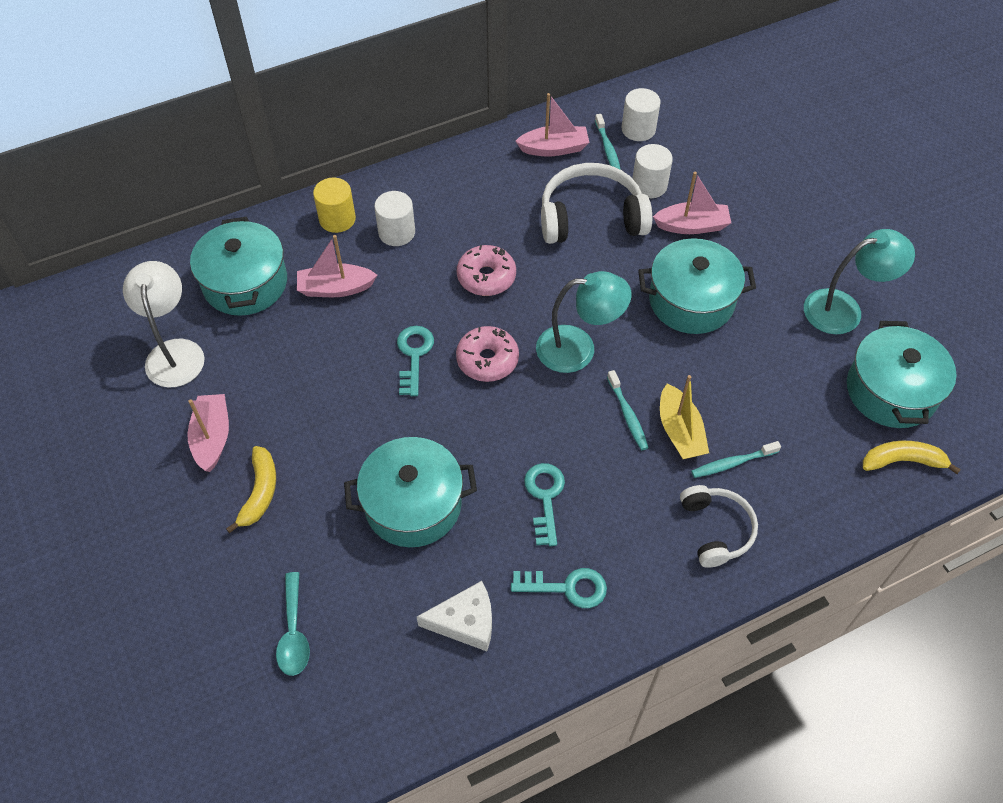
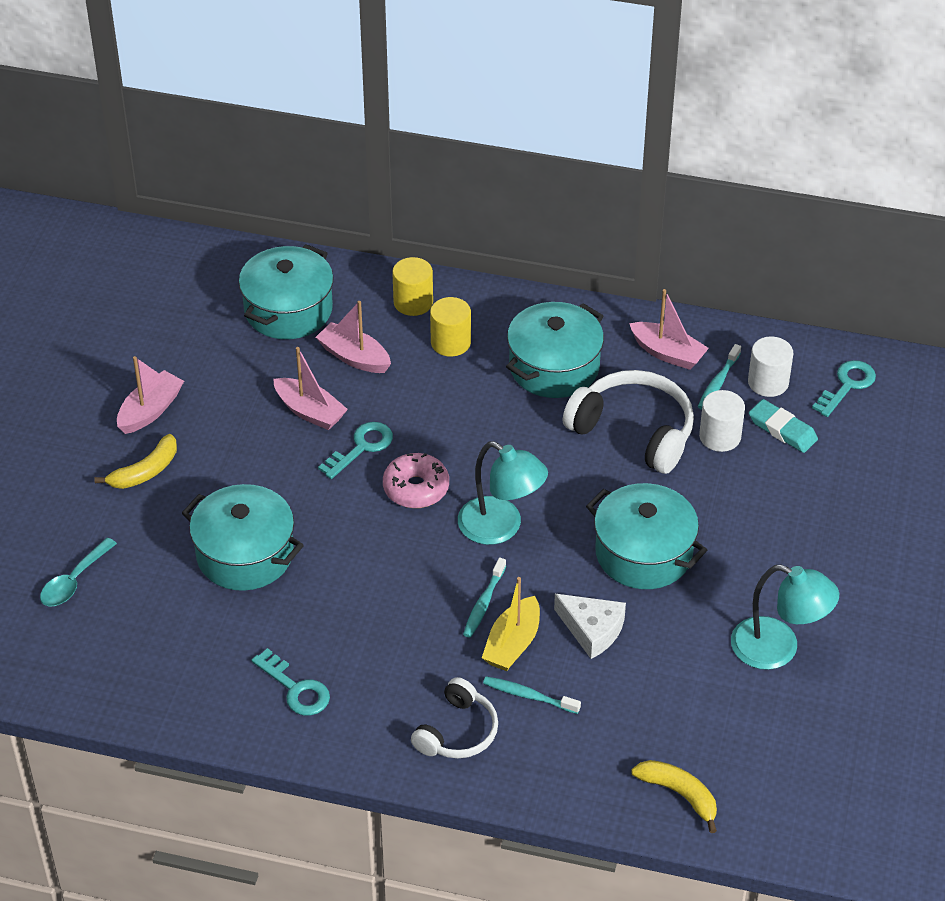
camera: 40 degrees right, 10 degrees down
white lamp [123,261,205,388] -> none
white cylinder [374,191,415,246] -> yellow cylinder [430,297,471,357]
white cheese [417,581,492,651] -> white cheese moved to [554,594,626,659]
pink donut [457,245,516,296] -> none
turquoise key [524,463,565,546] -> turquoise key moved to [812,360,876,417]
pink boat [653,172,731,234] -> pink boat moved to [273,347,348,430]
turquoise pot [847,321,956,428] -> turquoise pot moved to [506,302,604,398]
none -> turquoise eraser [749,399,818,453]

